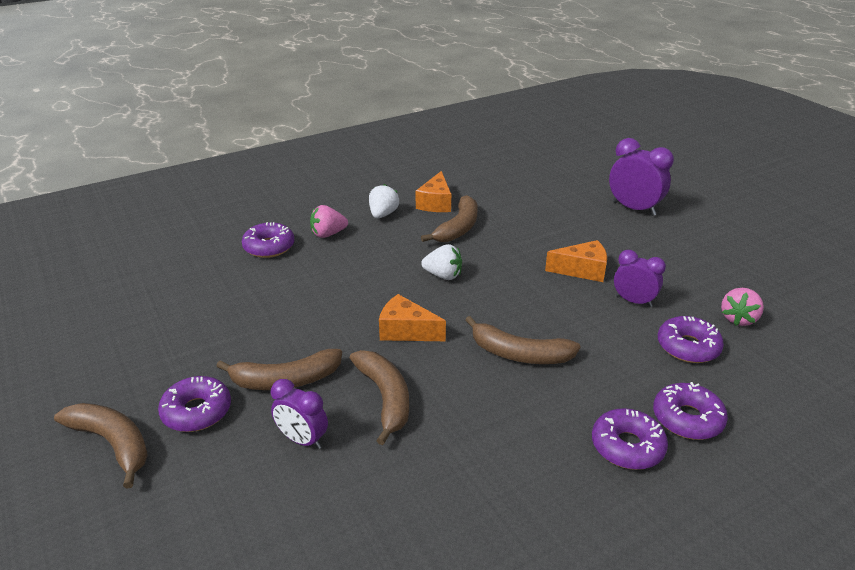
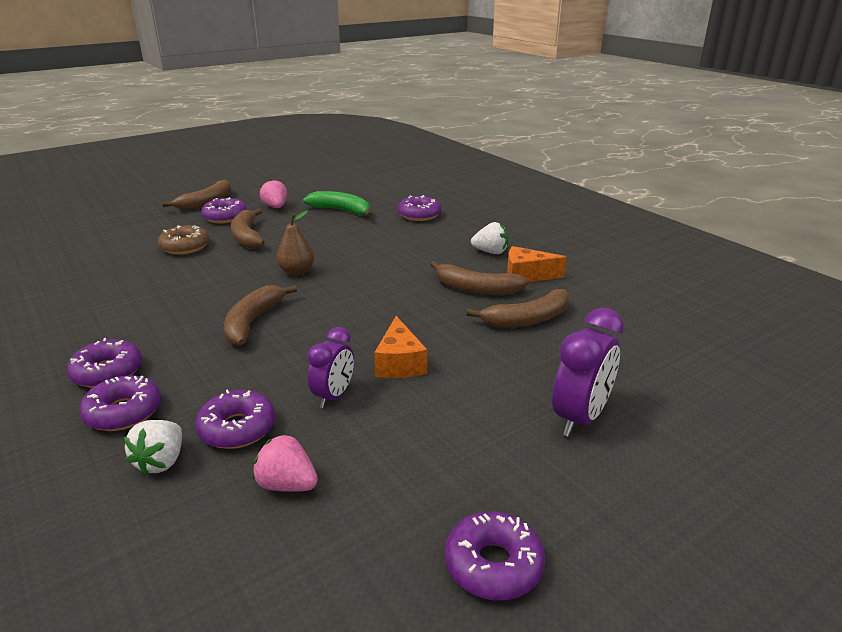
camera: 85 degrees right, 5 degrees down
purple clock [271,379,328,449] -> brown donut [158,225,209,255]
pink strawberry [310,205,348,238] -> pink strawberry moved to [259,179,287,208]
brown banana [350,350,409,445] -> brown banana moved to [467,289,569,328]
orange cheese [379,294,446,341] -> brown pear [276,211,314,276]
white strawberry [421,244,462,280] -> white strawberry moved to [124,420,182,476]
none -> green banana [303,191,372,218]
none -> purple donut [445,511,545,601]

